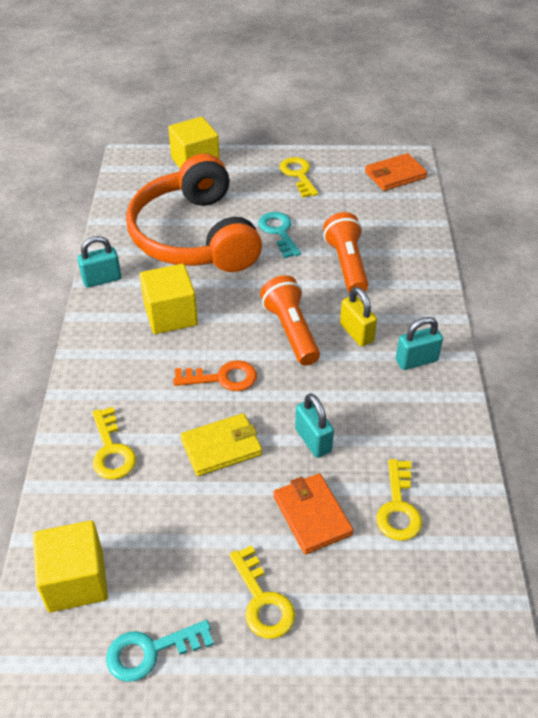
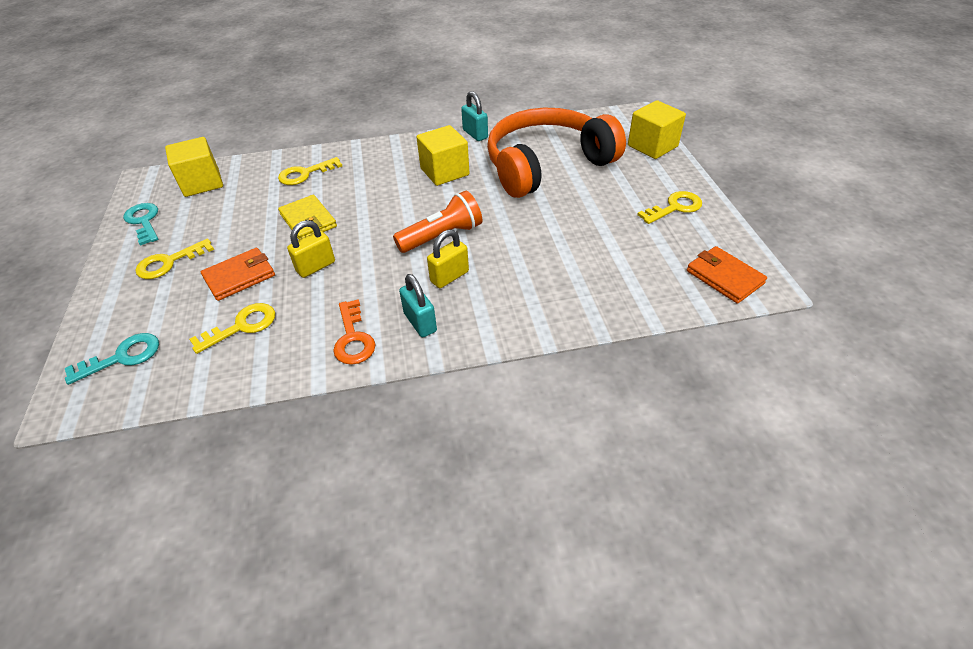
camera: 80 degrees right, 0 degrees up
orange key [173,360,257,391] -> orange key moved to [333,299,376,365]
turquoise key [258,212,301,258] -> turquoise key moved to [65,333,159,385]
turquoise padlock [295,393,334,458] -> yellow padlock [287,220,335,278]
orange flashlight [323,212,368,295] -> none
yellow key [376,459,422,541] -> yellow key turned 150 degrees clockwise [189,303,275,354]

